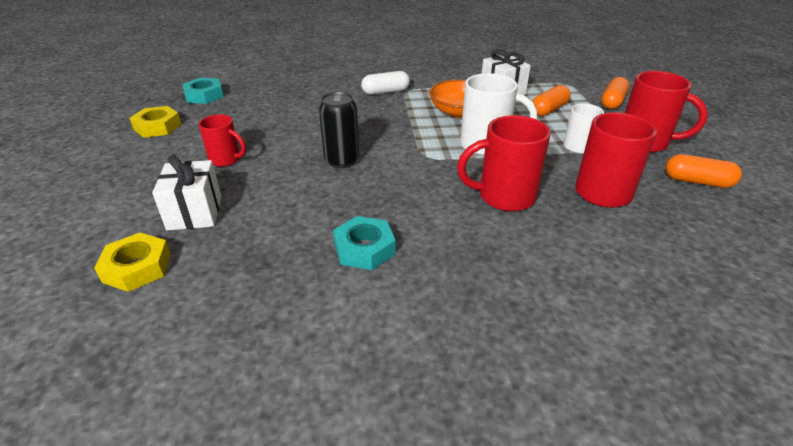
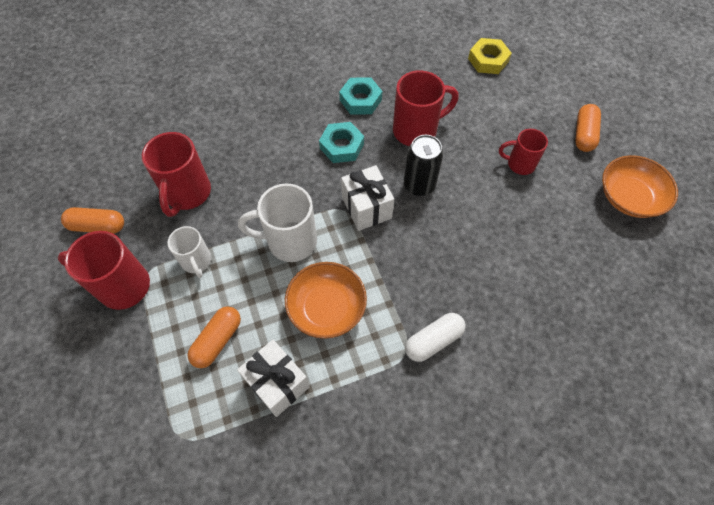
camera: 165 degrees right, 25 degrees up
yellow nut [130,106,182,138] -> orange bowl [602,155,678,218]
white gift [152,155,222,231] -> white gift moved to [341,165,394,231]
turquoise nut [183,78,224,104] -> turquoise nut moved to [319,122,364,163]
red mug [457,115,550,211] -> red mug moved to [393,70,459,146]
orange capsule [601,77,629,109] -> orange capsule moved to [575,104,601,152]

